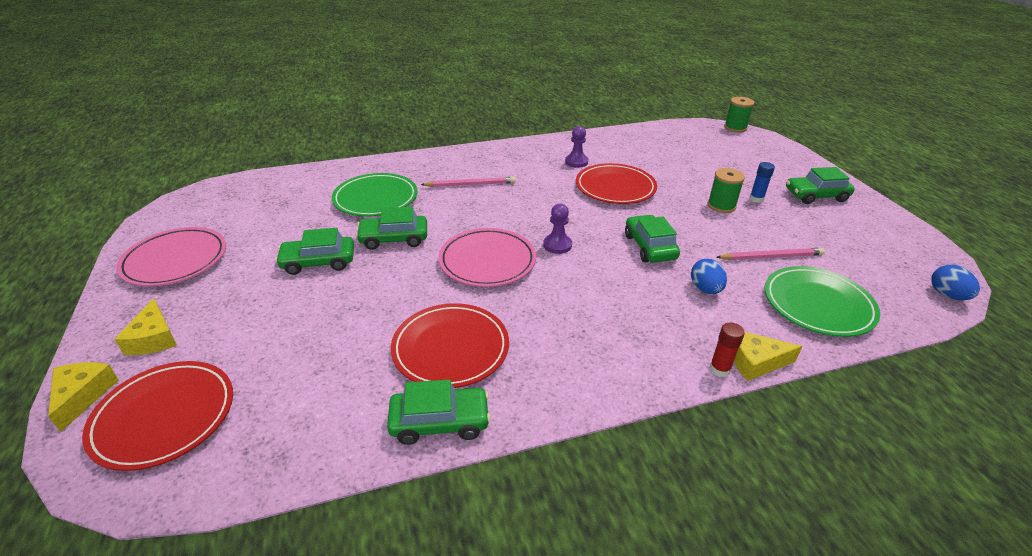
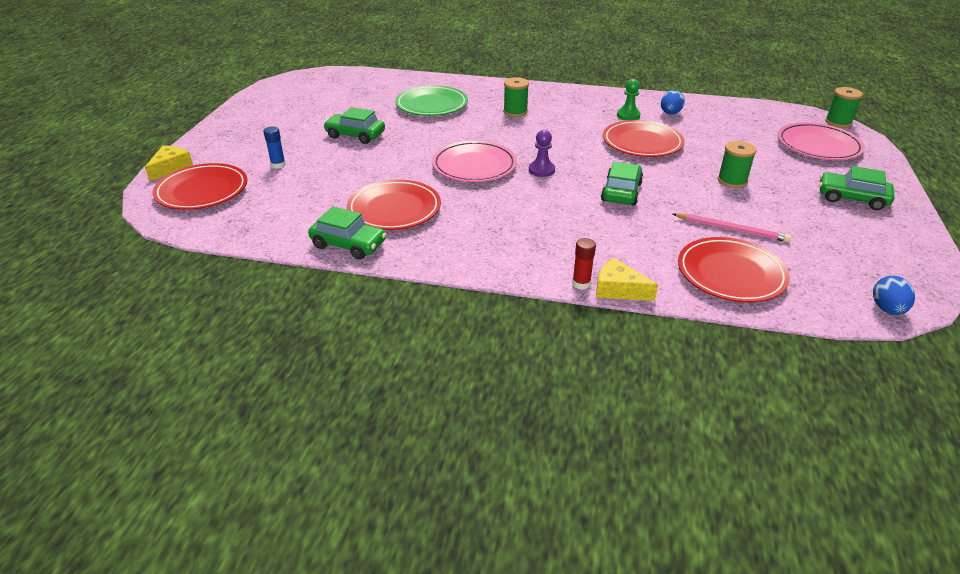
camera: 30 degrees right, 0 degrees up
yellow cheese [115,298,177,355] -> none
pink plate [116,227,226,286] -> pink plate moved to [778,123,865,160]
green car [356,207,427,250] -> none
pink pencil [421,177,516,187] -> green spool [503,77,529,117]
purple pawn [565,126,588,168] -> green pawn [617,79,641,120]
blue egg [691,259,727,294] -> blue egg moved to [661,90,685,115]
blue glue stick [749,162,775,203] -> blue glue stick moved to [263,126,286,169]
green plate [764,266,880,337] -> red plate [678,237,790,302]

